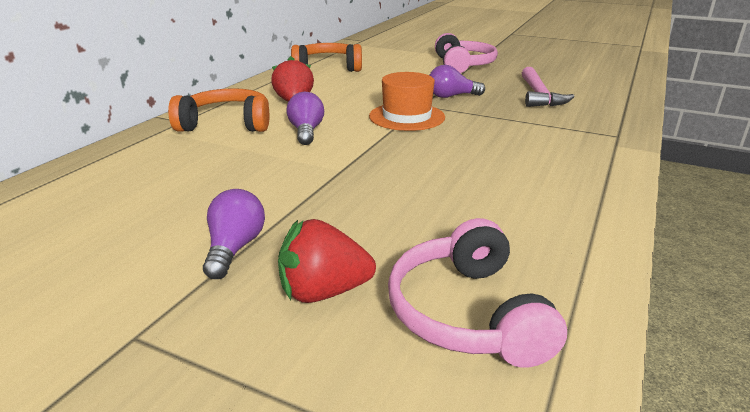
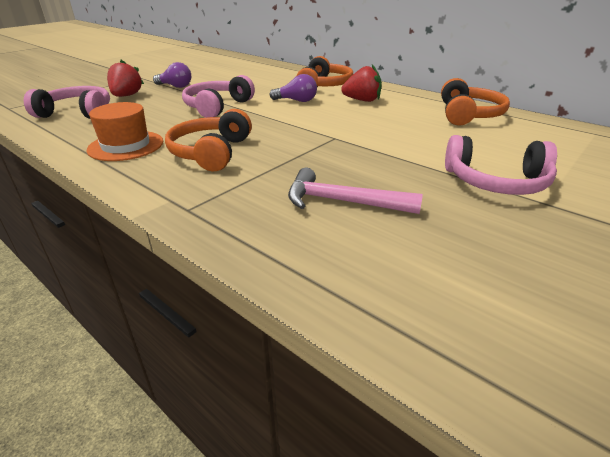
camera: 105 degrees right, 5 degrees up
orange hat [369,72,445,131] -> orange hat moved to [86,102,163,161]
purple light bulb [430,65,485,98] -> none
none -> orange headphones [165,109,252,171]
none -> pink headphones [182,75,255,118]

